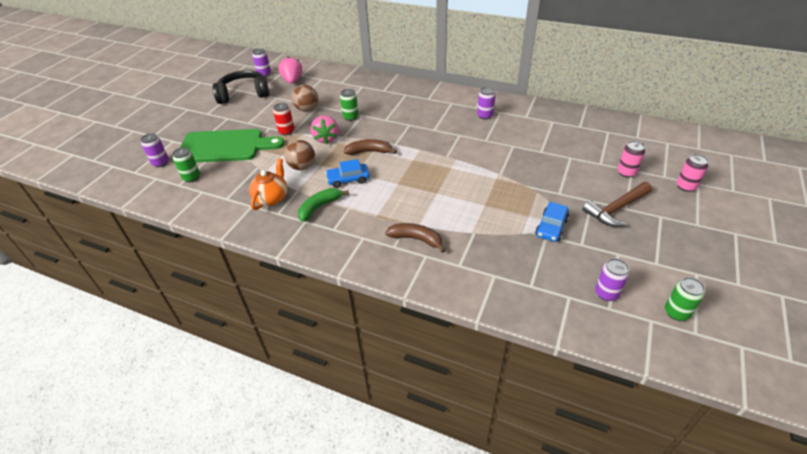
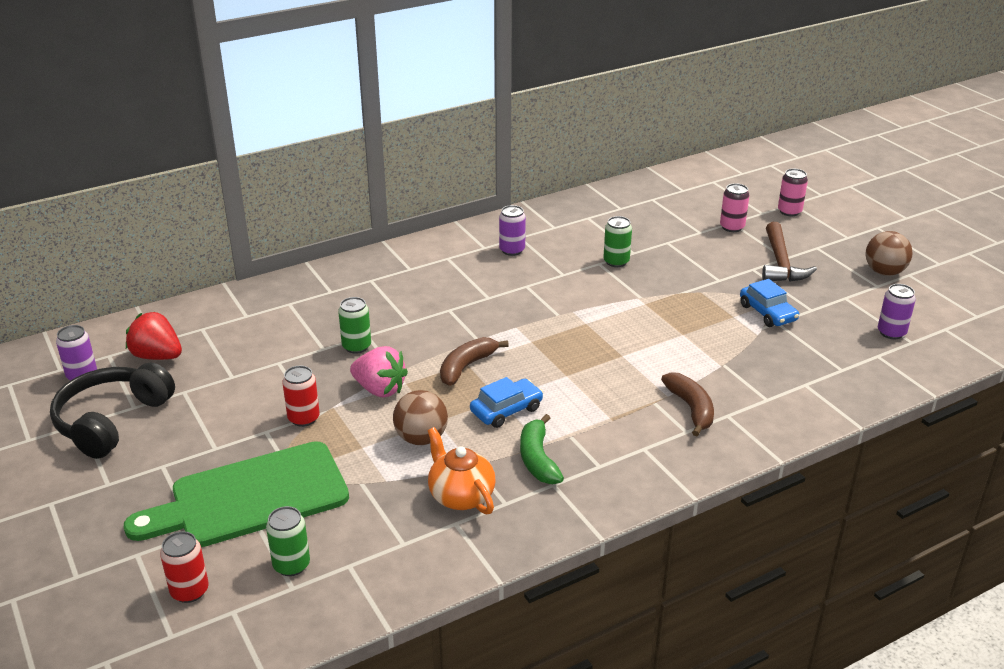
camera: 55 degrees left, 10 degrees down
purple can [141,133,169,167] -> red can [160,531,209,603]
green cutting board [180,129,284,162] -> green cutting board turned 150 degrees counterclockwise [124,441,349,547]
pink strawberry [278,56,302,84] -> red strawberry [126,312,182,360]
brown ball [292,85,318,112] -> brown ball moved to [866,231,913,276]
blue car [325,159,370,188] -> blue car turned 150 degrees counterclockwise [470,377,543,428]
brown banana [385,223,445,253] -> brown banana turned 105 degrees clockwise [661,372,714,436]
green can [665,277,705,321] -> green can moved to [603,216,632,267]

